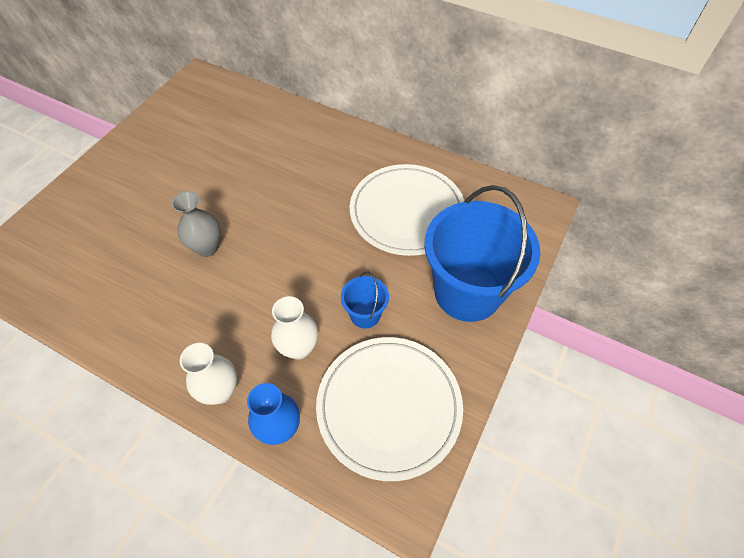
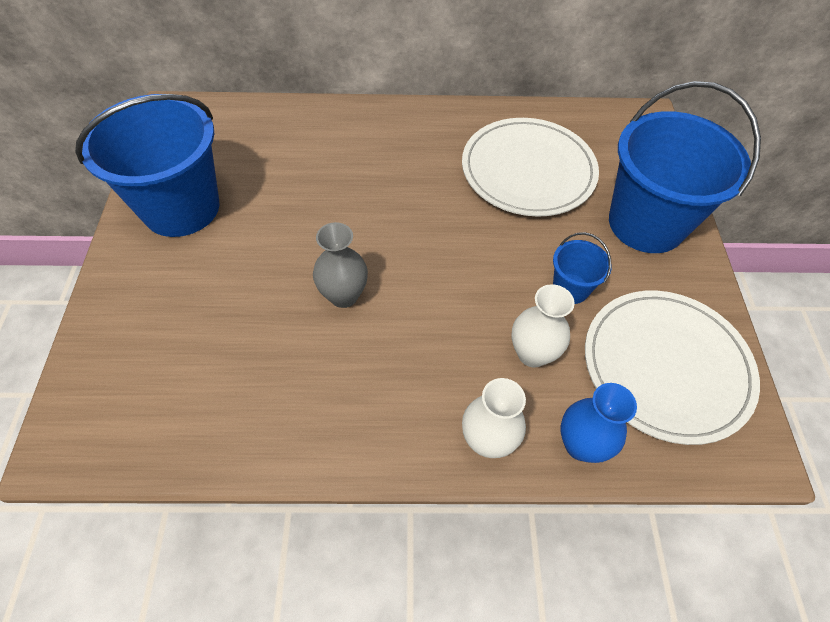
camera: 30 degrees left, 0 degrees up
none -> blue bucket [75,94,220,237]

